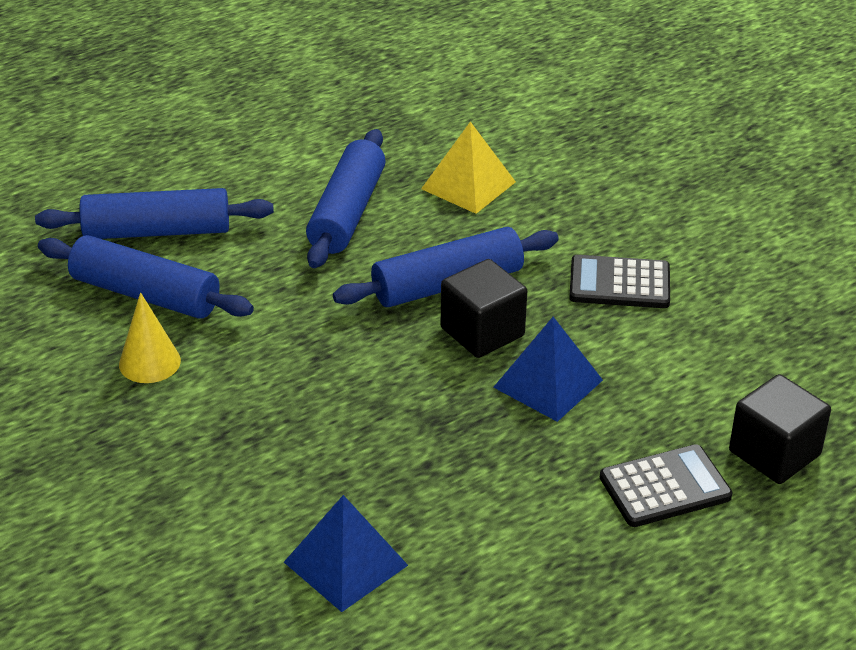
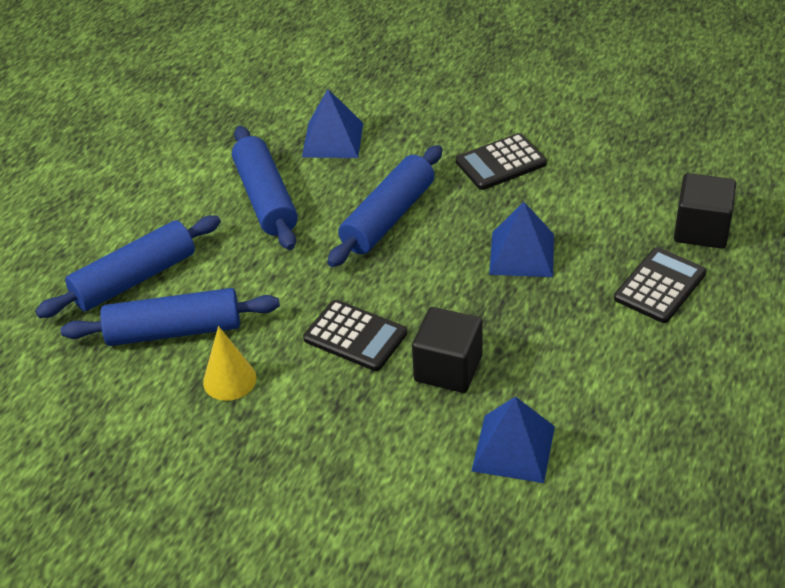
camera: 30 degrees left, 5 degrees up
yellow pyramid [421,122,516,214] -> blue pyramid [302,89,363,158]
black cube [441,259,527,358] -> black cube moved to [412,307,483,393]
none -> black calculator [303,300,407,371]

